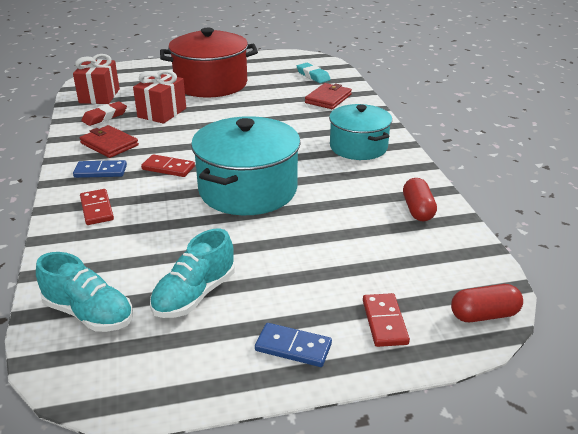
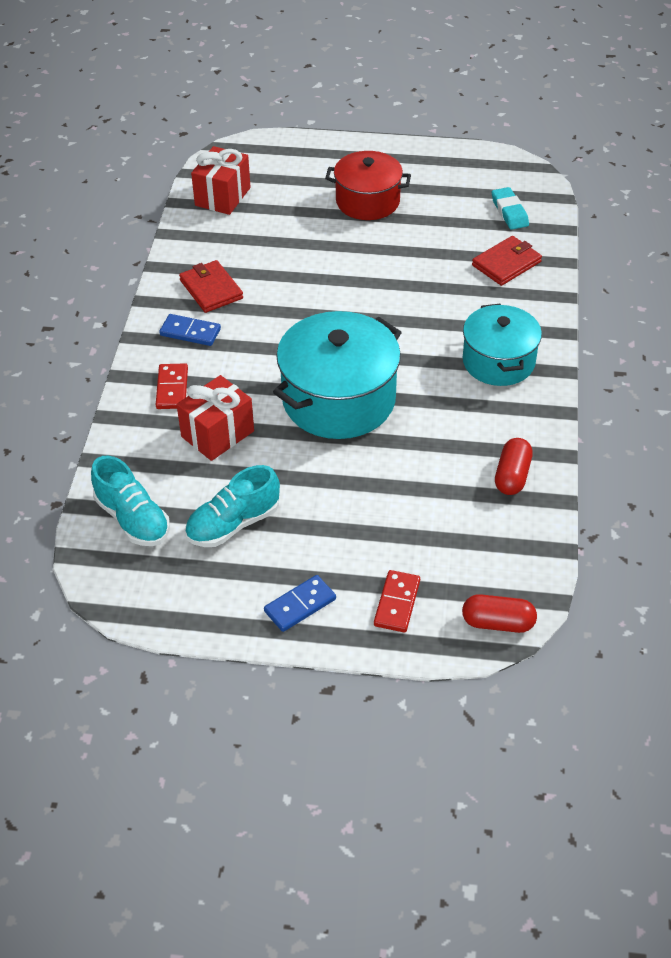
camera: 20 degrees right, 15 degrees up
red eraser [81,101,127,126] -> none
red gift [133,70,186,124] -> red gift moved to [177,375,254,461]
red domino [141,154,195,177] -> none
red pot [160,28,258,98] -> red pot [325,151,411,220], size x0.66
blue domino [255,323,332,367] -> blue domino turned 75 degrees counterclockwise [264,575,336,632]

